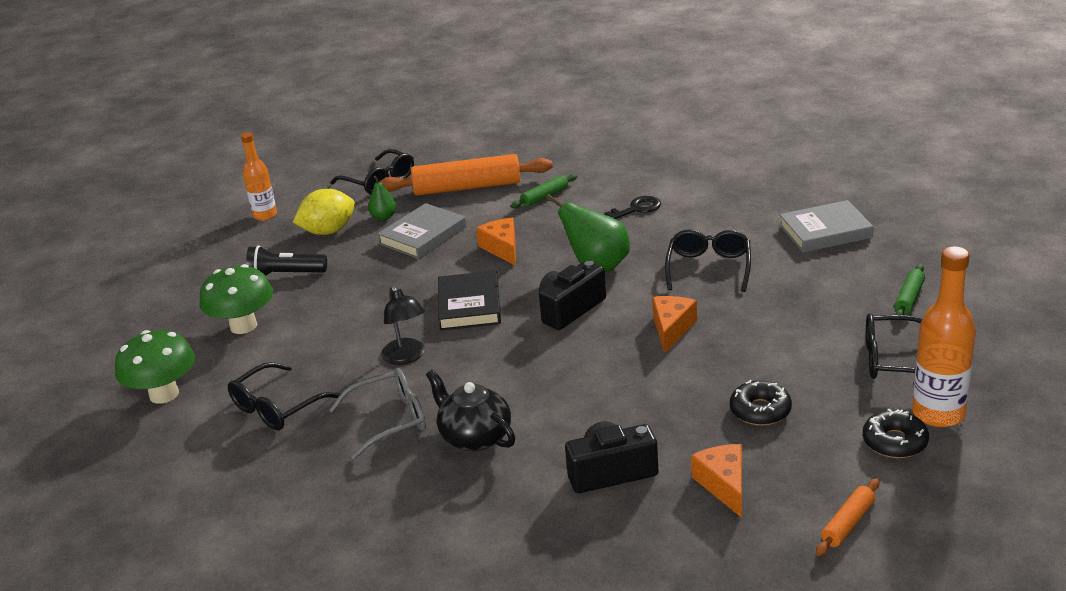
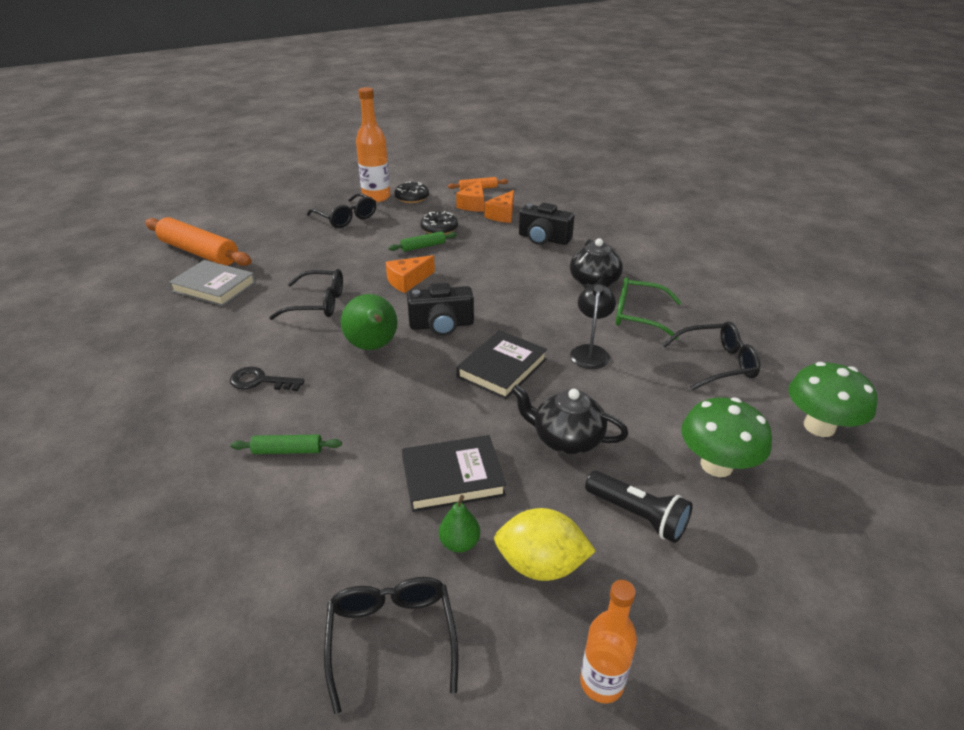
camera: 145 degrees left, 5 degrees up
grey glasses [329,368,426,460] -> green glasses [616,277,682,340]
grey book [377,203,466,259] -> black book [402,435,506,512]
orange rolling pin [380,154,553,196] -> orange rolling pin moved to [145,217,252,266]
orange cheese [476,218,516,266] -> orange cheese moved to [456,180,484,212]
black glasses [665,229,751,292] -> black glasses turned 135 degrees counterclockwise [269,269,343,320]
green rolling pin [894,264,925,315] -> green rolling pin moved to [388,231,457,252]
none -> black teapot [511,384,628,454]

